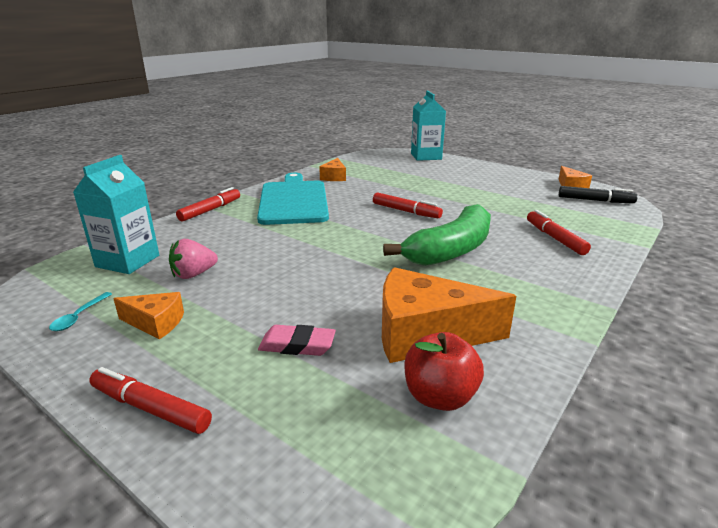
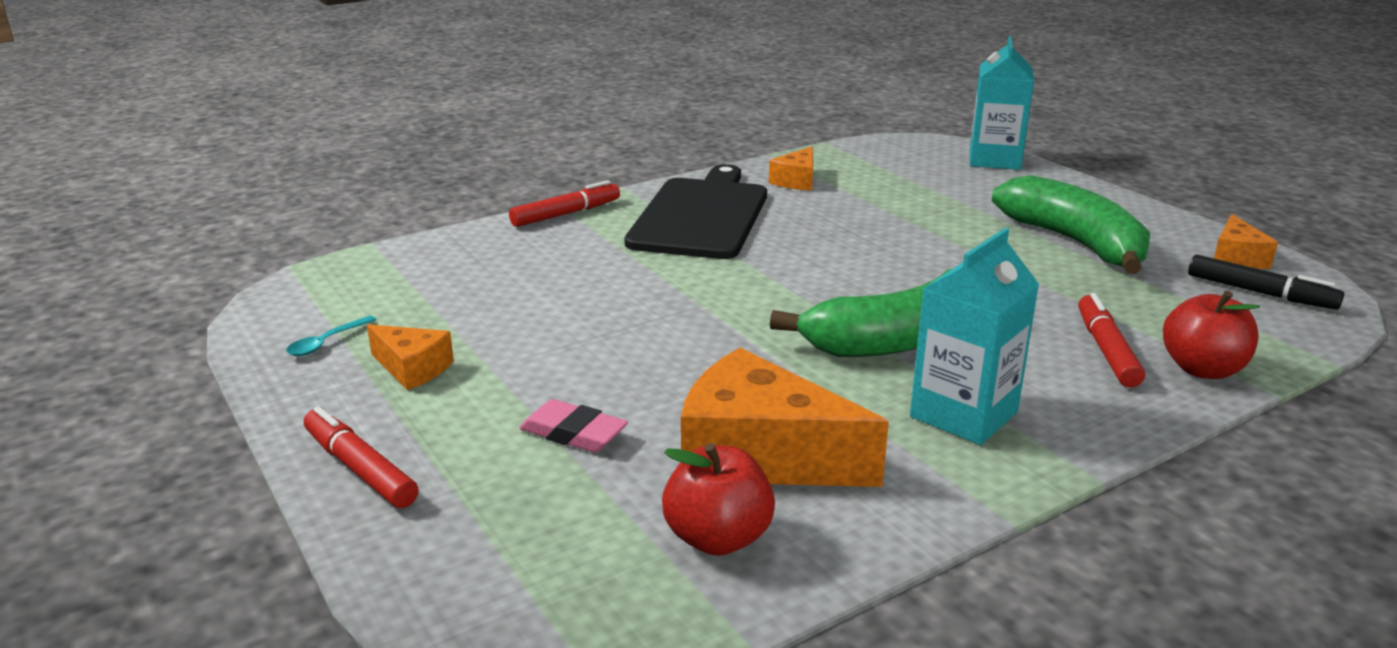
camera: 20 degrees right, 0 degrees up
turquoise carton [73,155,159,274] -> turquoise carton moved to [910,228,1039,445]
pink strawberry [169,239,218,279] -> none
turquoise cutting board [257,173,329,225] -> black cutting board [624,164,767,259]
red marker [373,193,443,218] -> none
none -> green banana [992,175,1150,274]
none -> red apple [1163,291,1260,379]

